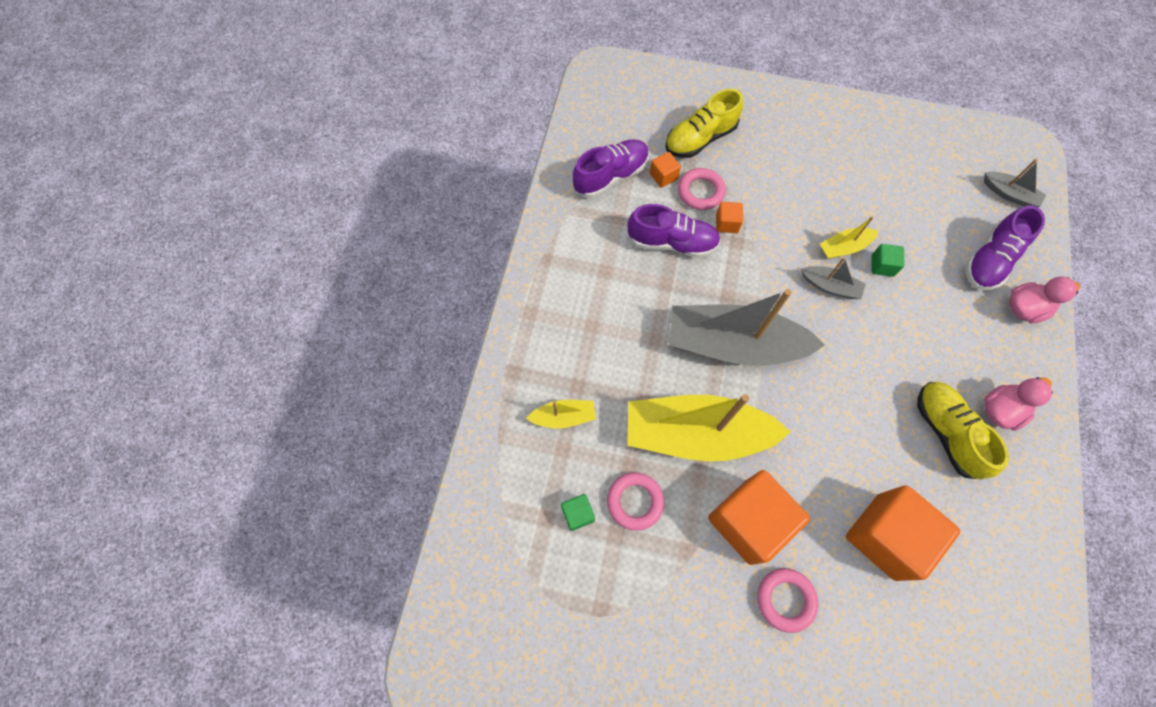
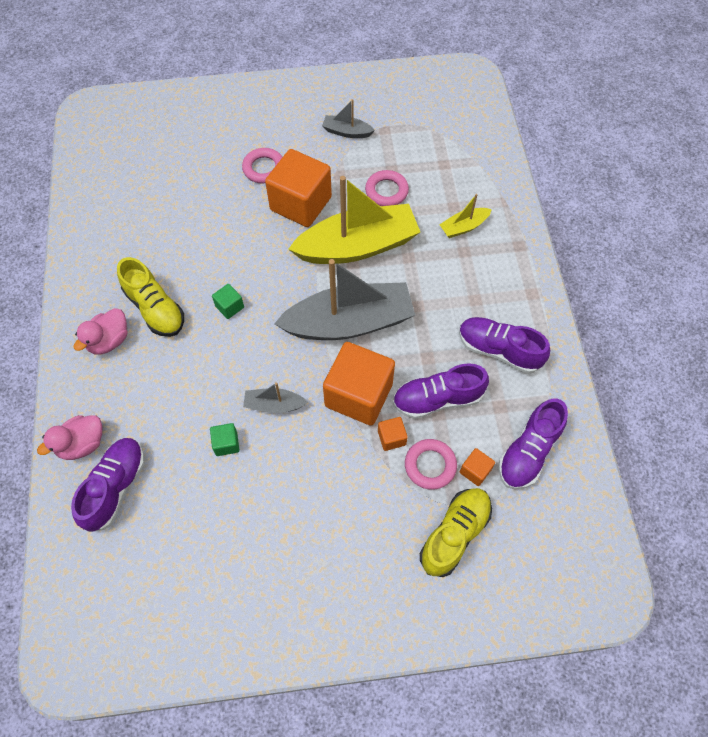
camera: 160 degrees right, 5 degrees down
green cube [561,494,595,531] -> green cube moved to [212,284,244,319]
yellow boat [820,216,878,259] -> none
orange cube [846,485,960,581] -> orange cube moved to [323,342,395,425]
grey boat [984,159,1046,207] -> grey boat moved to [322,99,375,138]
none -> purple shoe [459,317,550,374]

